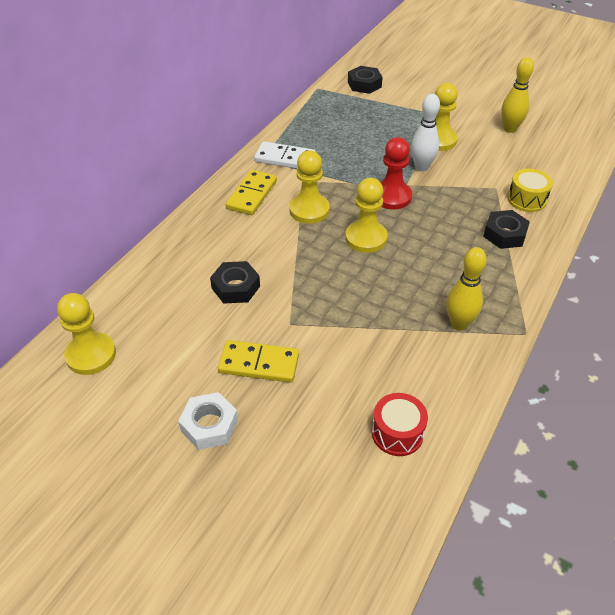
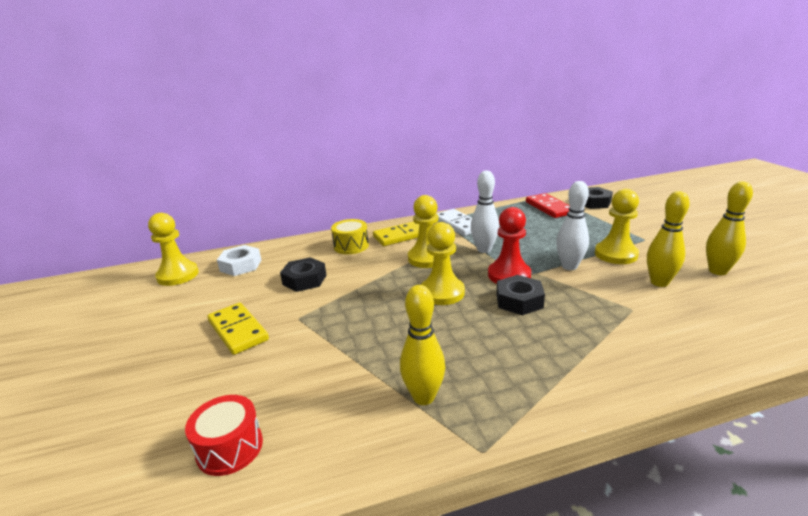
camera: 45 degrees right, 20 degrees down
white nut [178,392,238,450] -> white nut moved to [217,245,261,276]
black nut [483,210,530,249] -> black nut moved to [497,275,545,315]
yellow drum [508,169,553,212] -> yellow drum moved to [331,219,369,254]
none -> white bowling pin [471,171,499,253]
none -> red domino [526,193,570,218]
none -> yellow bowling pin [647,191,690,287]

